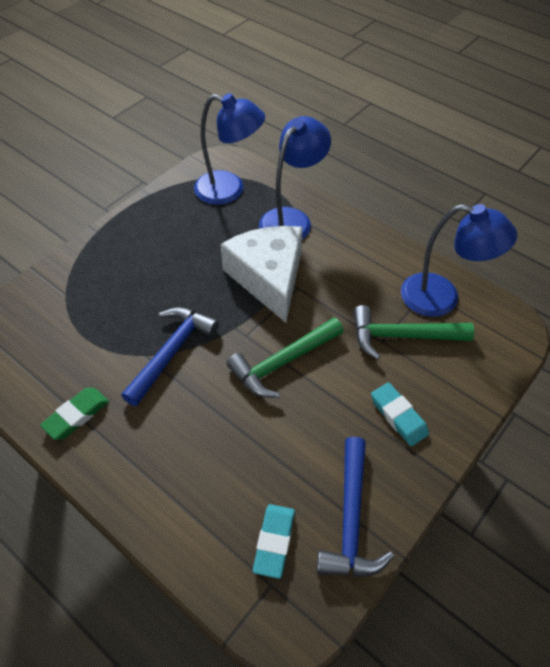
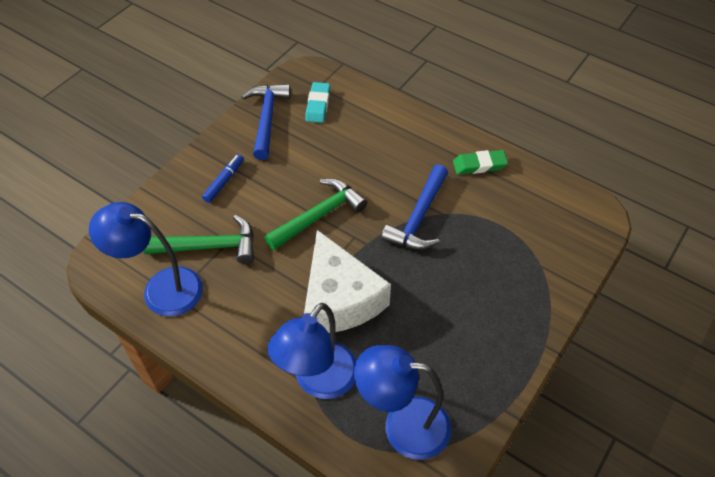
camera: 175 degrees right, 0 degrees up
green eraser [40,388,109,440] -> green eraser turned 45 degrees clockwise [453,150,508,175]
turquoise eraser [371,382,429,446] -> blue marker [202,154,244,203]

